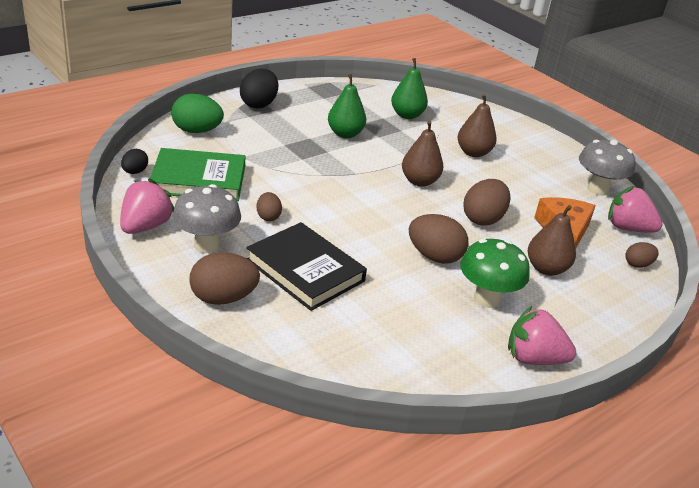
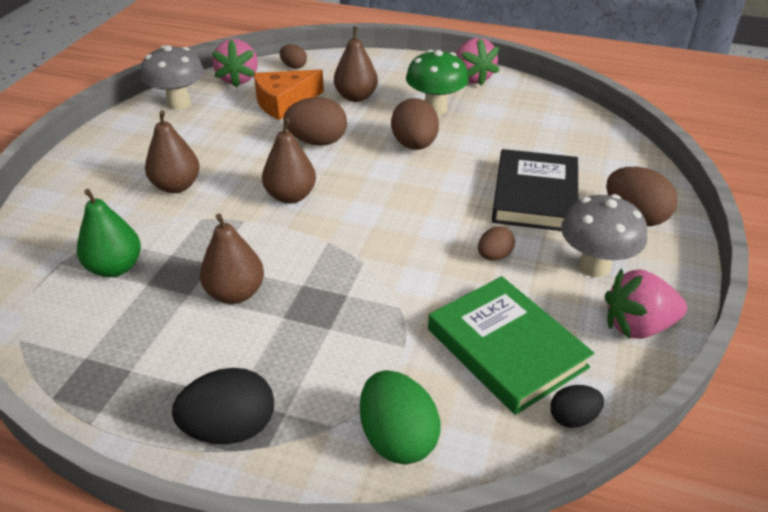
camera: 120 degrees left, 5 degrees up
green pear [328,74,366,138] -> brown pear [200,213,264,304]

